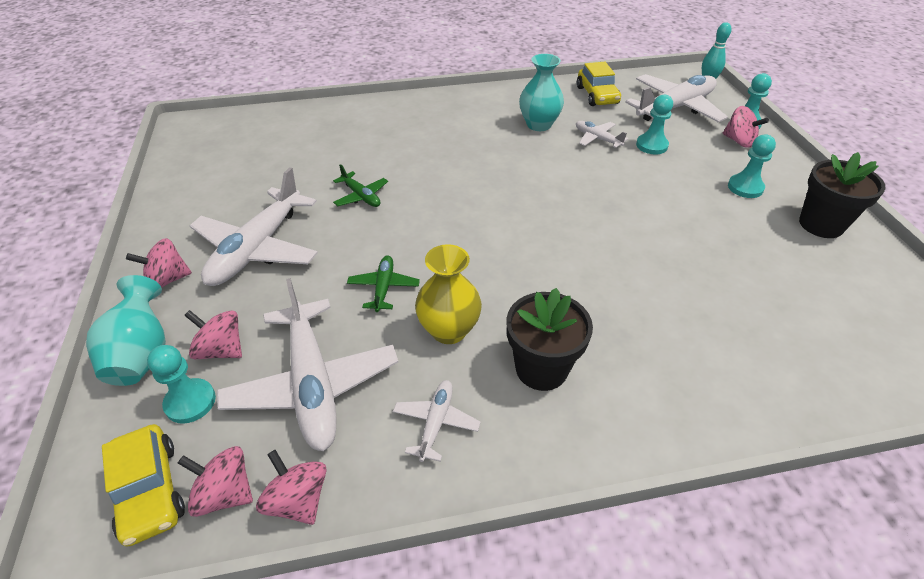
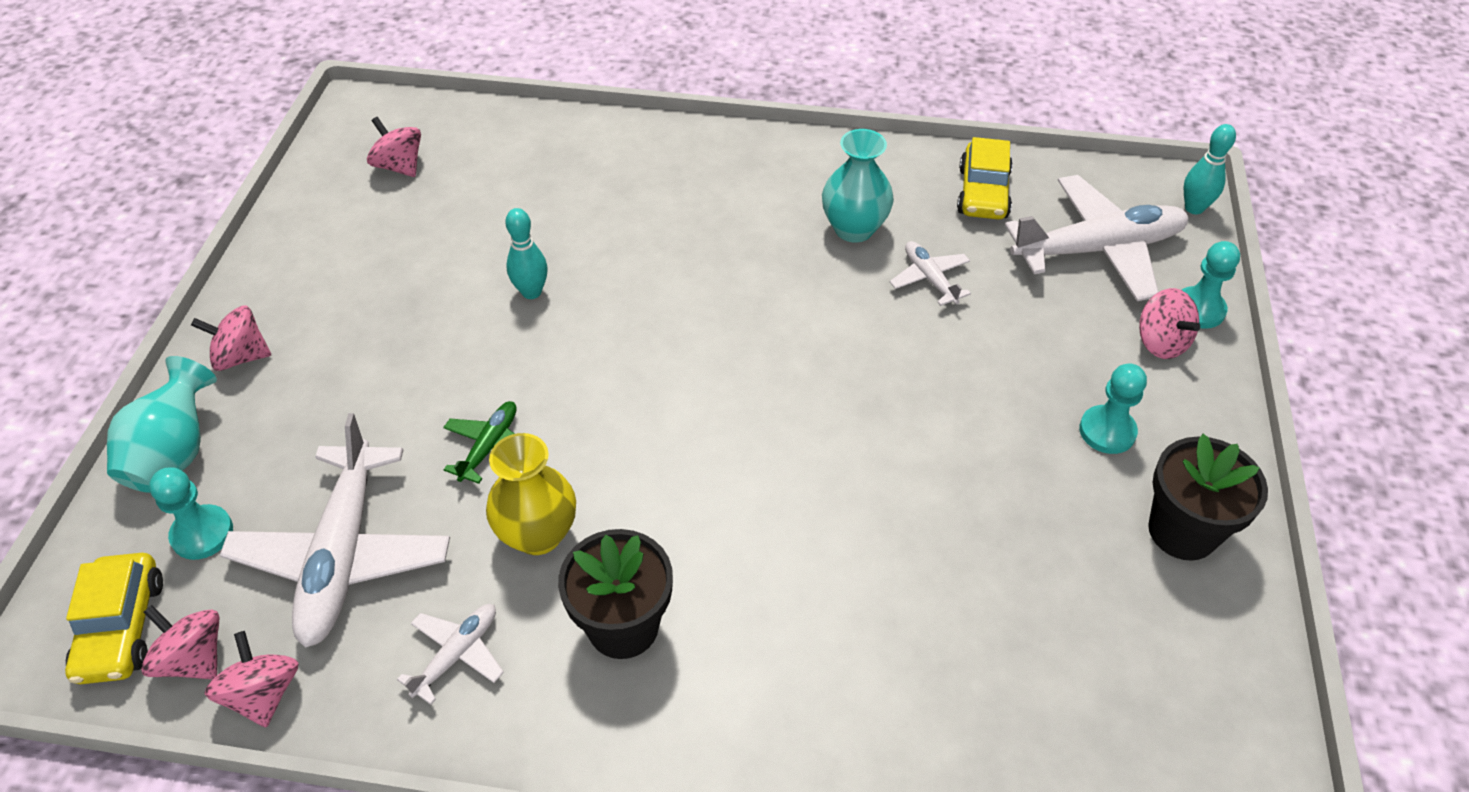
camera: 20 degrees right, 5 degrees up
pink spinning top [184,310,242,359] -> pink spinning top moved to [367,117,421,177]
white plane [190,167,318,286] -> none
green plane [333,164,388,207] -> turquoise bowling pin [505,208,548,299]
turquoise pawn [636,94,673,154] -> none

